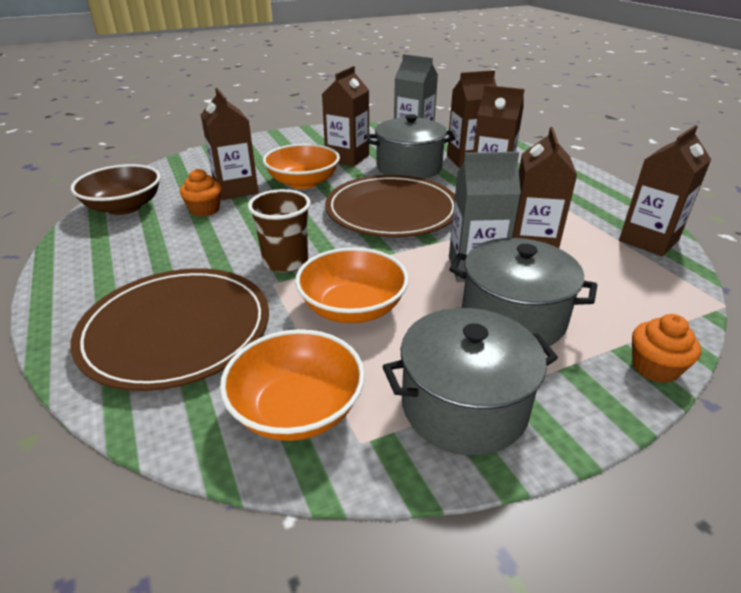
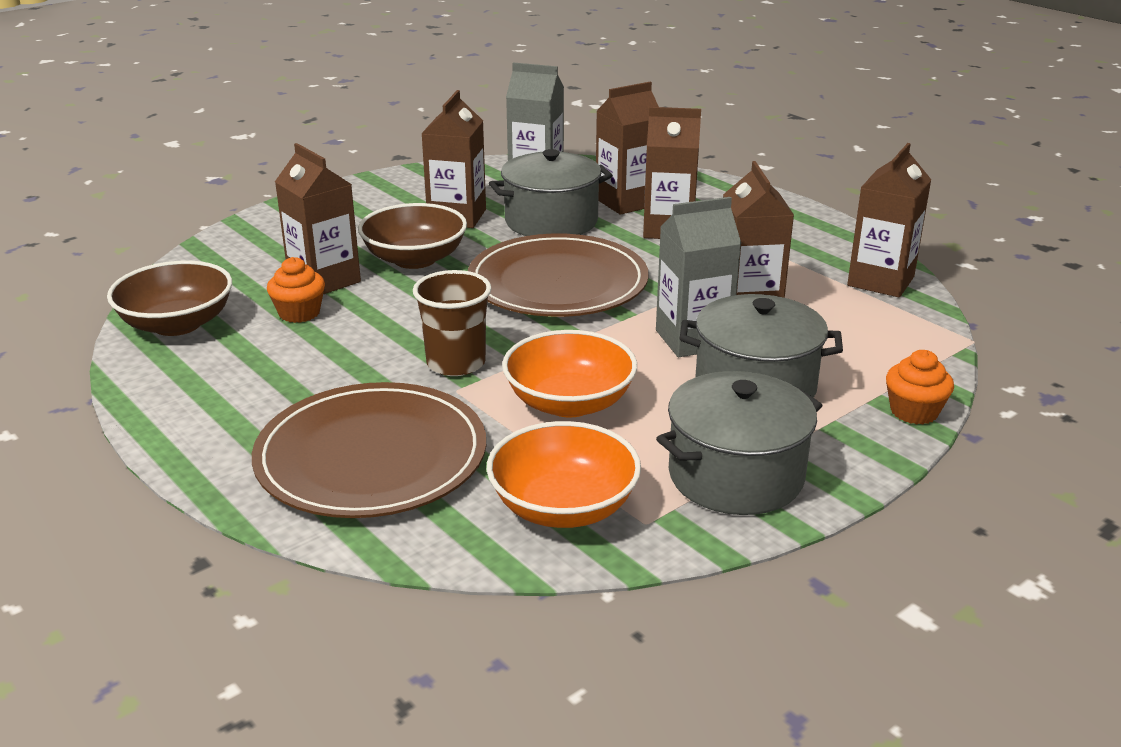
camera: 15 degrees left, 5 degrees down
orange bowl [263,144,340,189] -> brown bowl [358,203,467,269]

